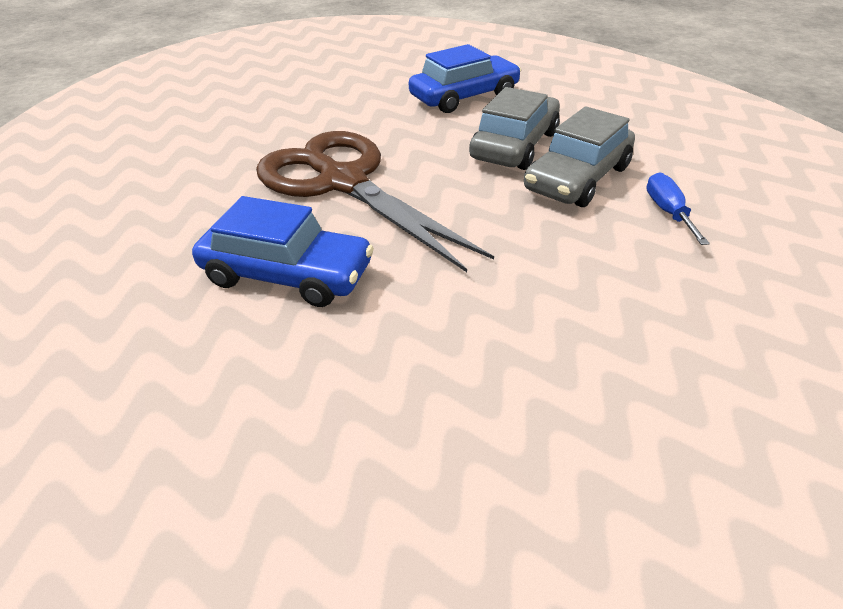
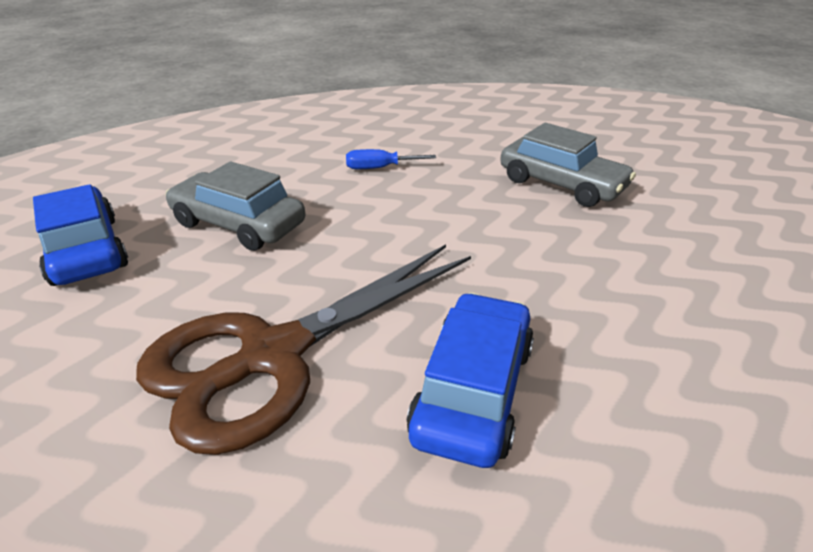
camera: 90 degrees left, 5 degrees down
grey car [524,106,635,207] -> grey car moved to [500,123,636,207]

